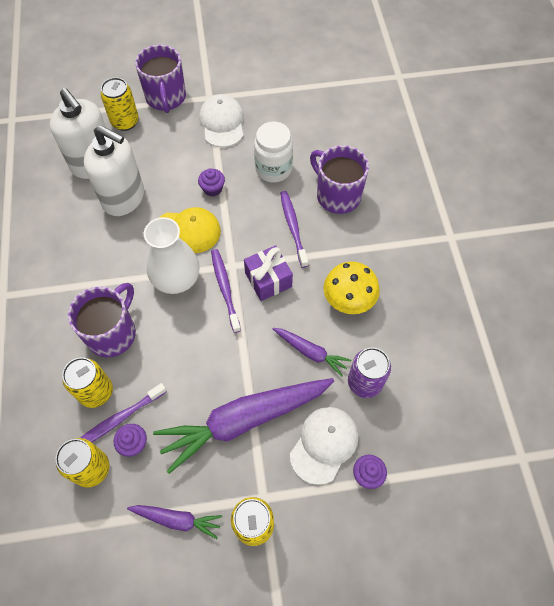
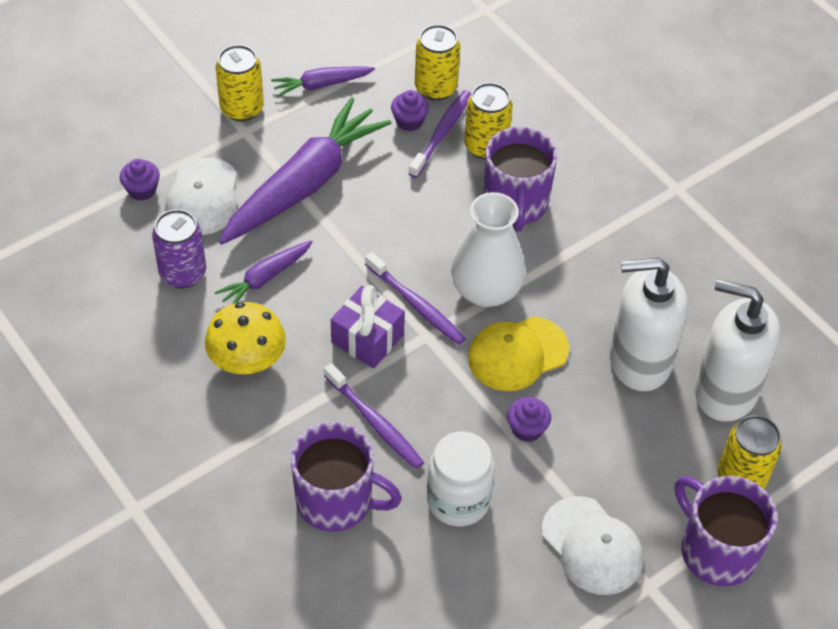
camera: 150 degrees right, 10 degrees down
purple carrot [273,328,351,377] -> purple carrot turned 45 degrees counterclockwise [214,240,312,304]

